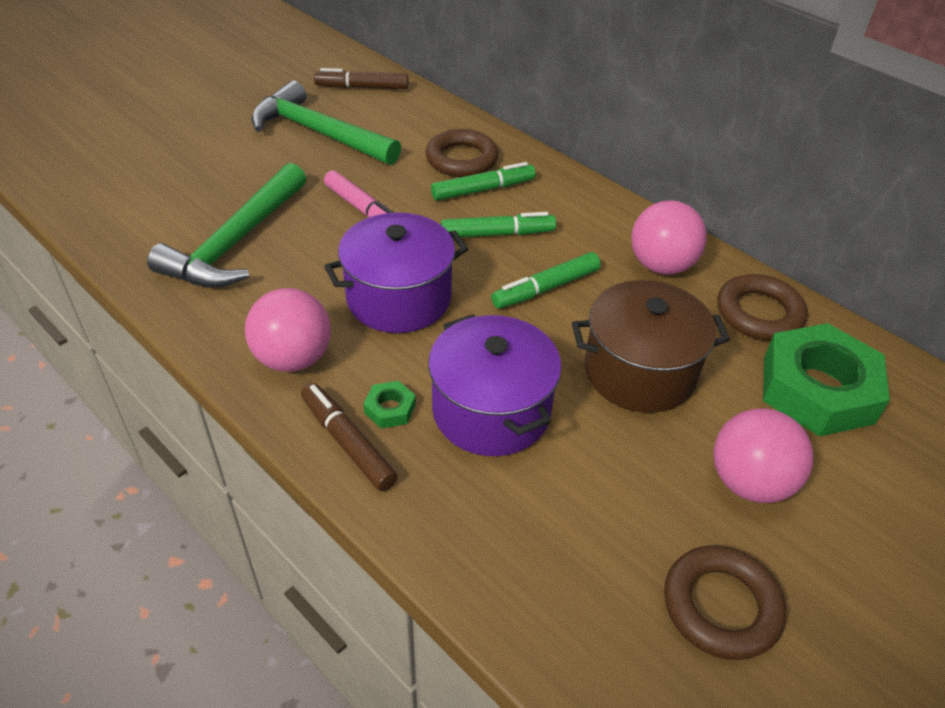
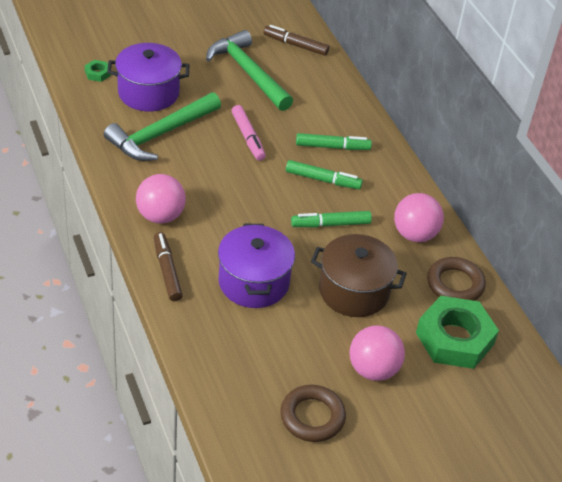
camera: 20 degrees right, 0 degrees up
purple pot [324,213,468,333] -> purple pot moved to [107,43,189,112]
green nut [364,381,416,429] -> green nut moved to [85,60,111,82]
brown ring [426,129,499,177] -> none

